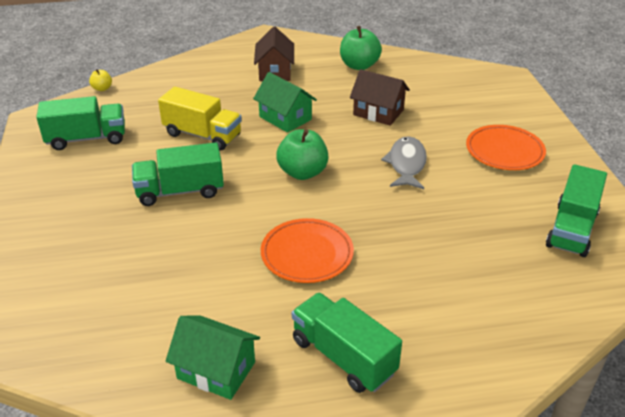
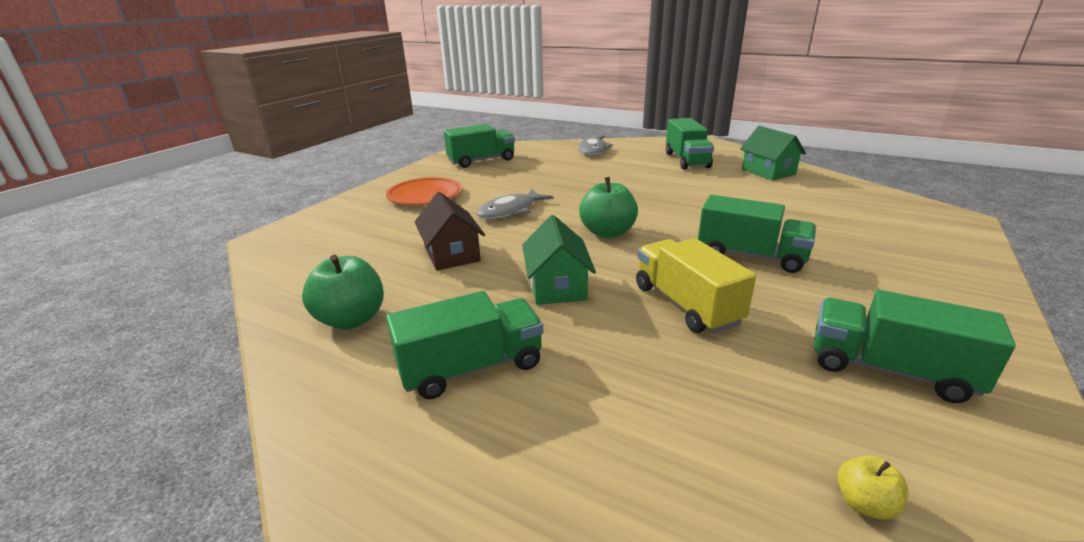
camera: 140 degrees left, 10 degrees down
brown house [254,26,294,81] -> green truck [386,291,543,400]
orange plate [261,218,354,283] -> none
none -> grey fish [578,136,613,155]

